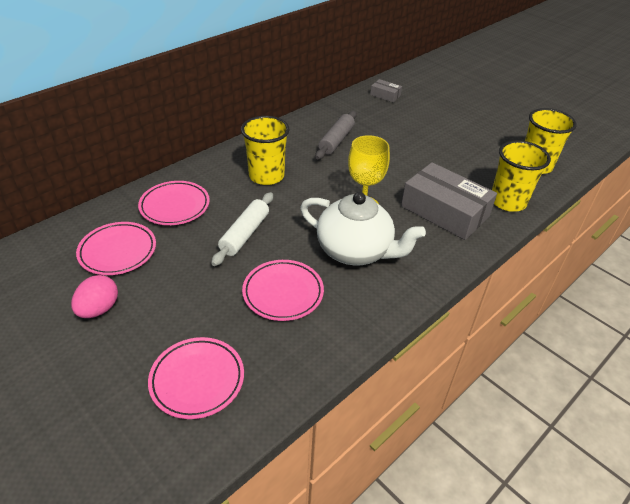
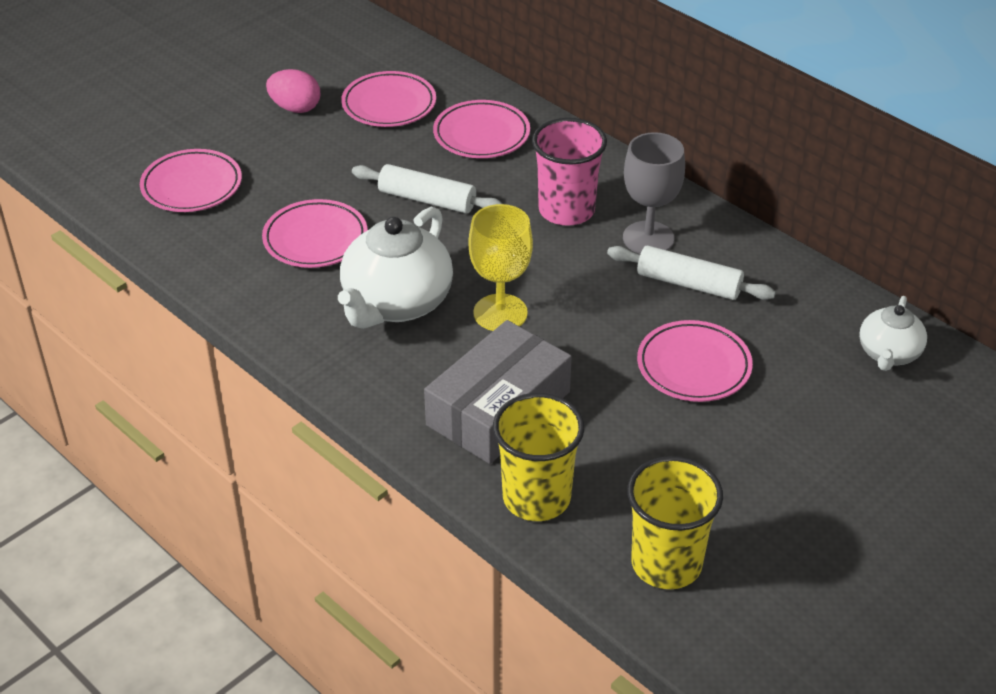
camera: 90 degrees right, 0 degrees up
yellow cup [241,116,290,185] -> pink cup [532,118,607,226]
grey rolling pin [315,111,357,160] -> white rolling pin [607,246,776,300]
grey box [370,79,402,102] -> white teapot [859,296,927,371]
none -> grey goblet [623,132,685,254]
none -> pink plate [637,320,753,402]

